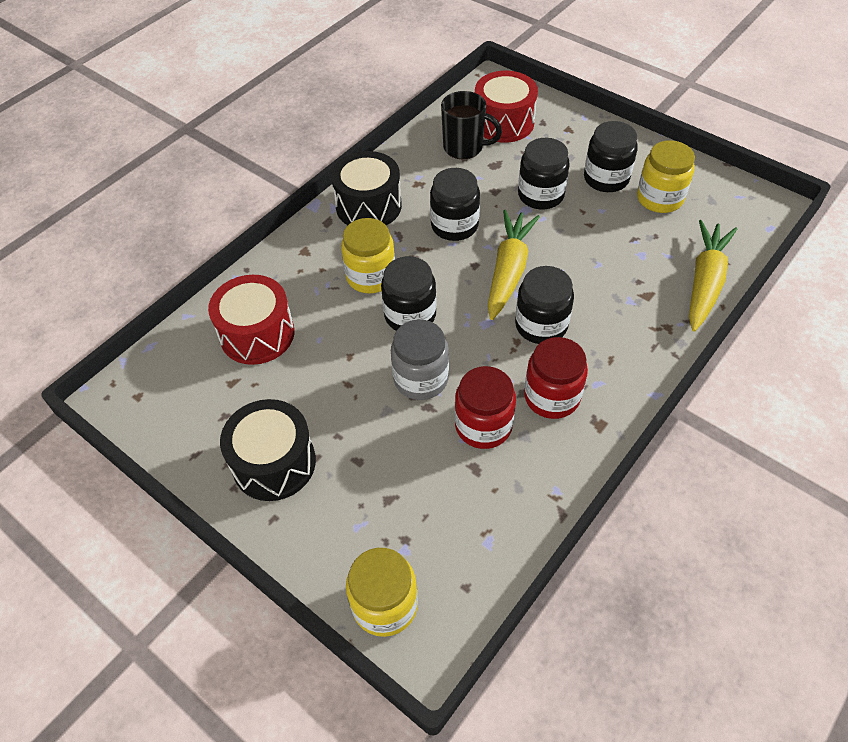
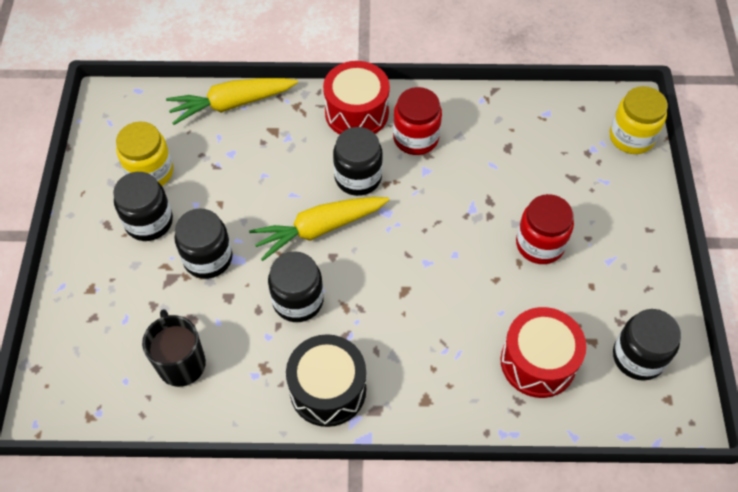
camera: 130 degrees left, 5 degrees up
black drum [220,399,316,501] -> none
yellow jar [341,218,395,293] -> none
black jar [381,256,436,331] -> black jar moved to [613,309,681,381]
grey jar [391,320,449,400] -> none
red jar [455,366,516,449] -> red jar moved to [516,194,574,264]
red drum [475,71,538,143] -> red drum moved to [323,61,390,134]

